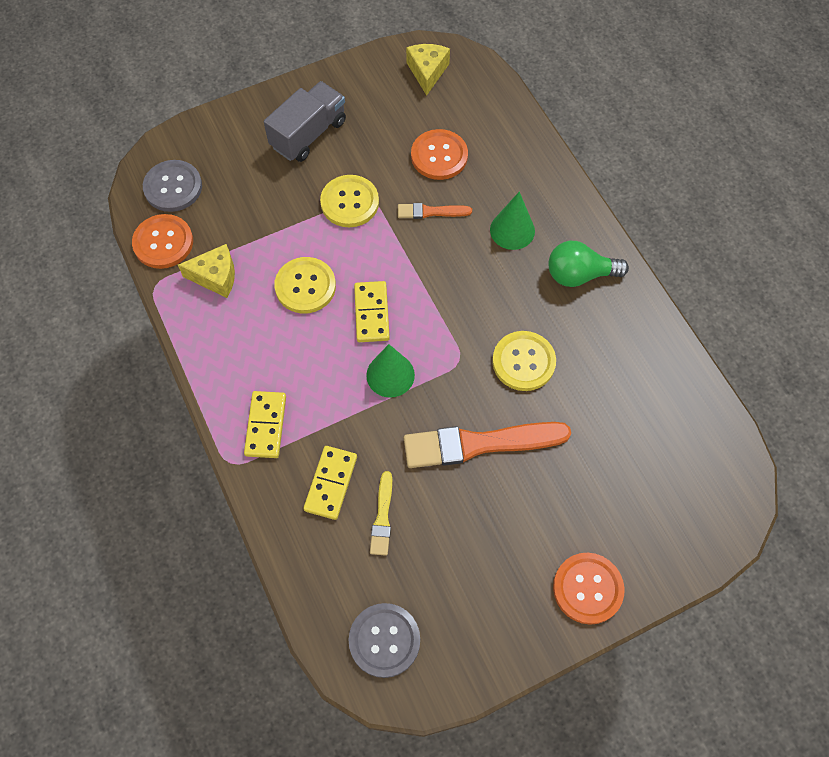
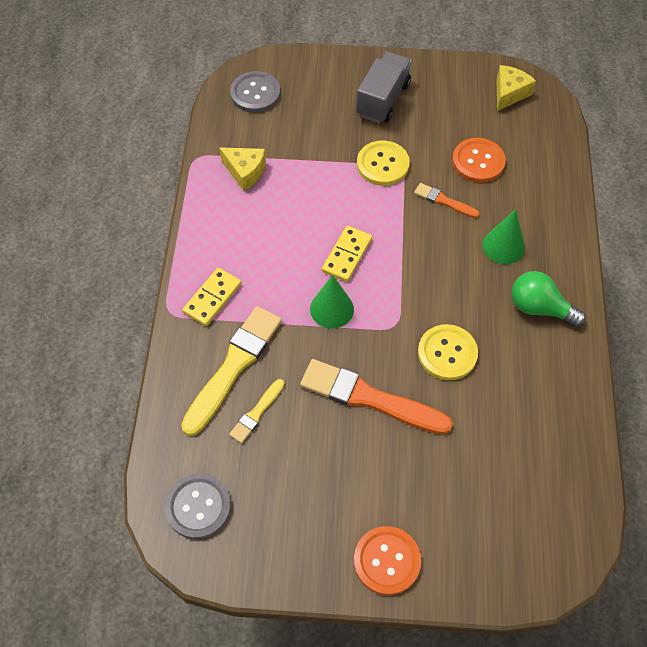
camera: 30 degrees right, 5 degrees down
orange button [132,214,193,269] -> none
grey truck [264,81,346,162] -> grey truck turned 45 degrees counterclockwise [356,51,412,123]
yellow button [274,257,336,314] -> none
yellow domino [303,446,357,520] -> yellow brush [181,306,282,436]

